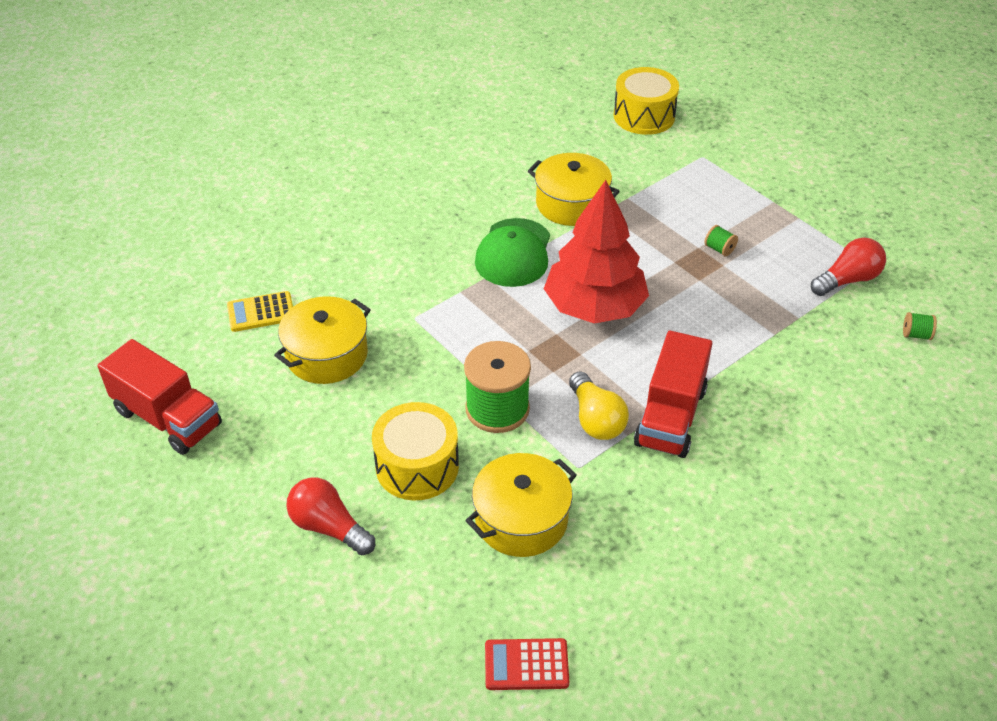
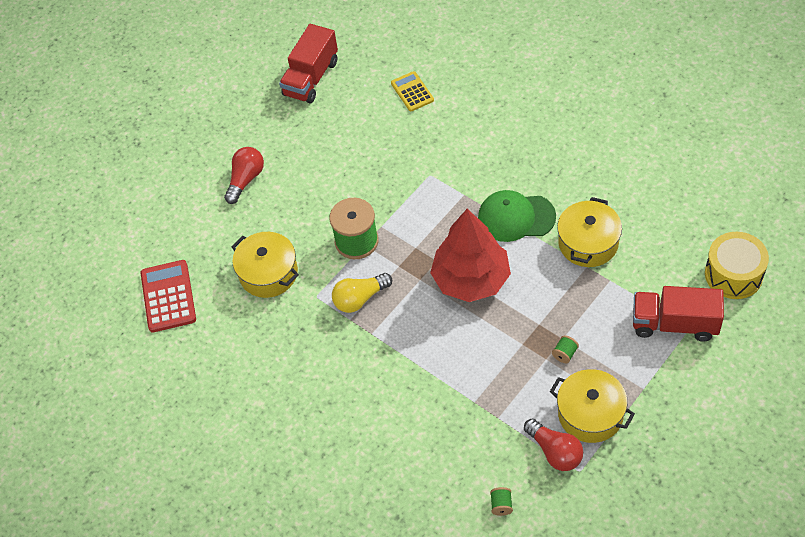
camera: 85 degrees right, 10 degrees up
yellow pot [274,296,371,384] -> yellow pot moved to [550,369,635,443]
yellow drum [372,402,459,501] -> none
red calculator [485,638,569,690] -> red calculator [141,260,196,333], size x1.55
red truck [634,331,713,458] -> red truck moved to [633,286,724,342]

